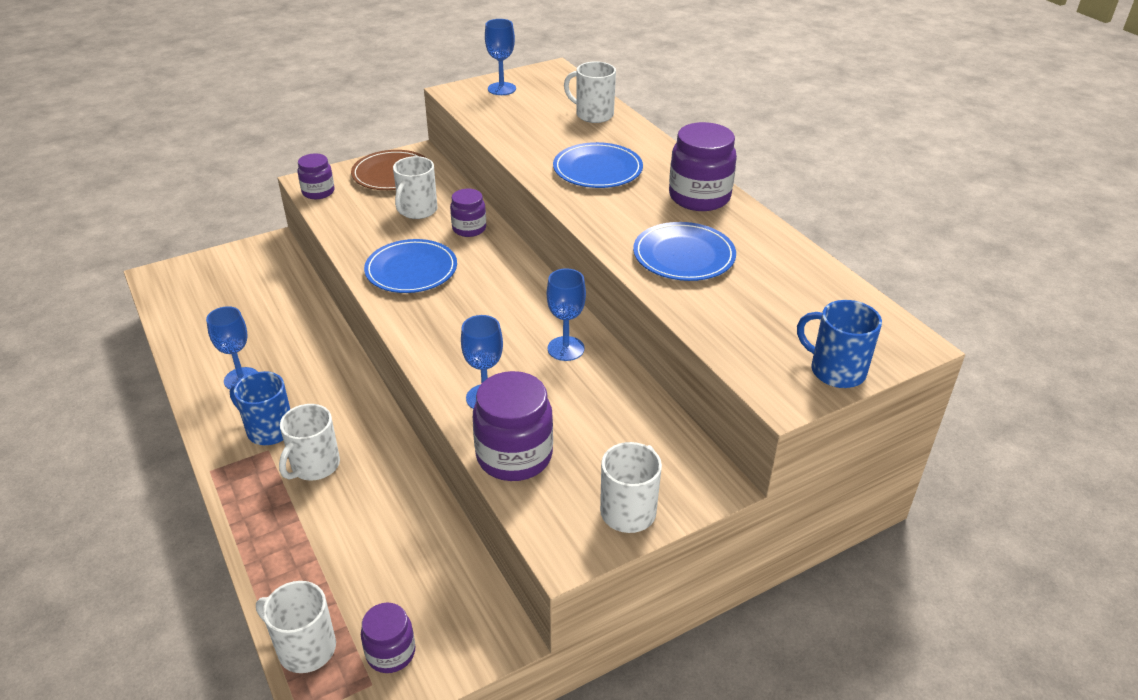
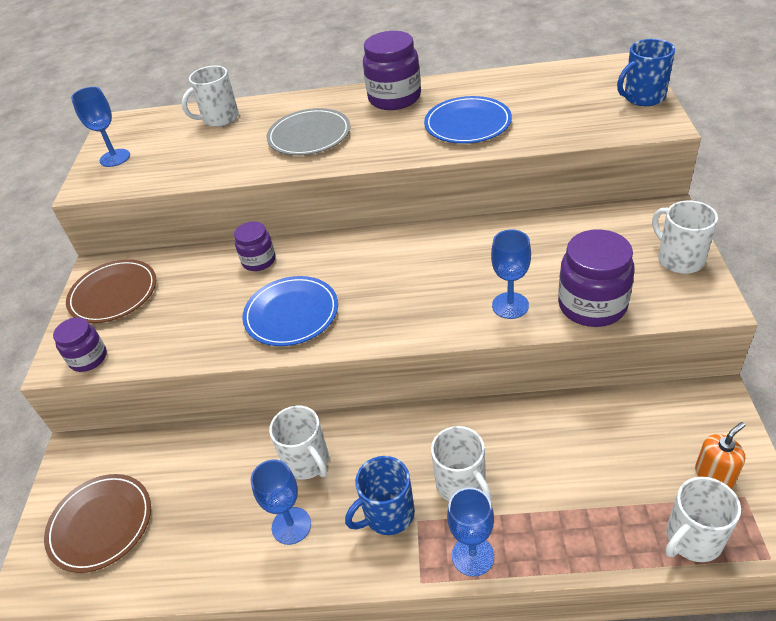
camera: 55 degrees left, 5 degrees up
purple jar [361,603,415,673] -> orange soap dispenser [695,422,745,488]
white mug [393,156,438,219] -> white mug moved to [269,405,329,480]
blue goblet [547,268,586,361] -> blue goblet moved to [447,487,494,577]
blue plate [553,142,643,188] -> grey plate [266,108,350,155]
none -> brown plate [44,474,151,573]

